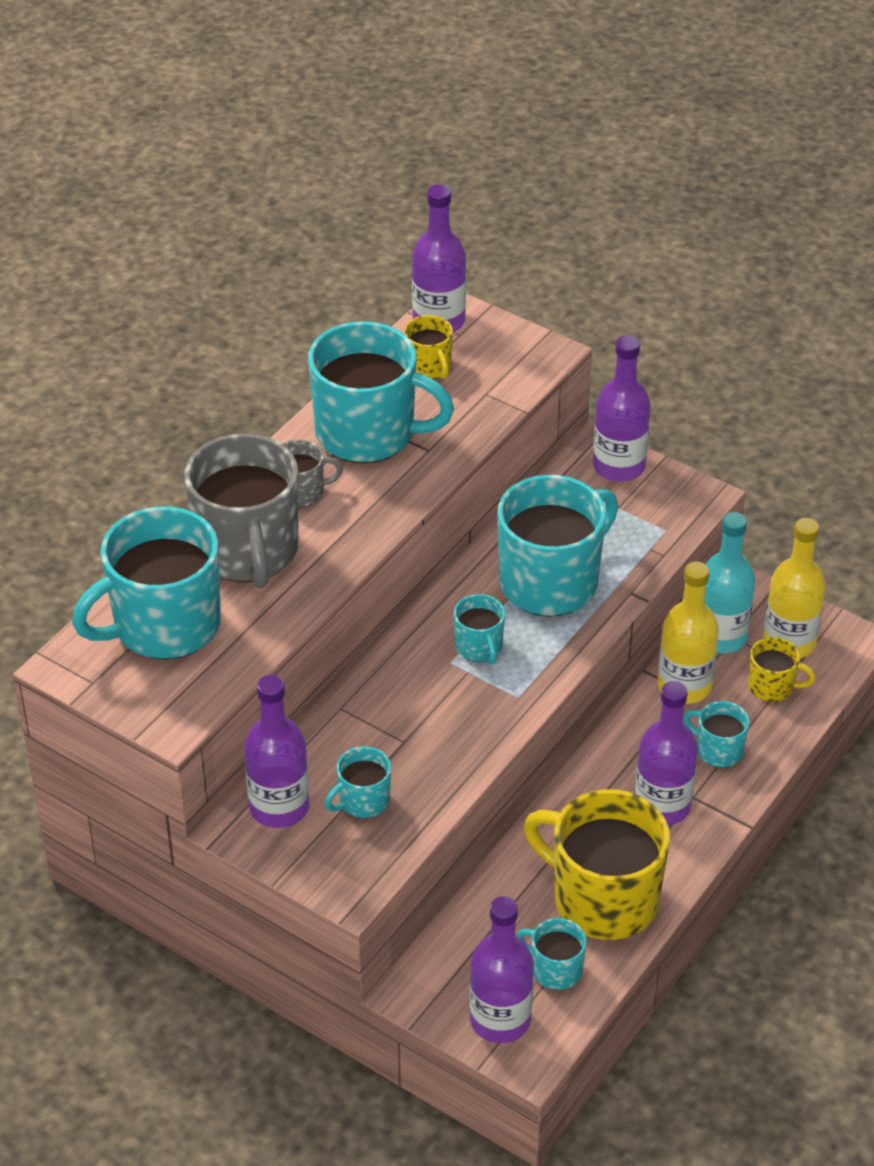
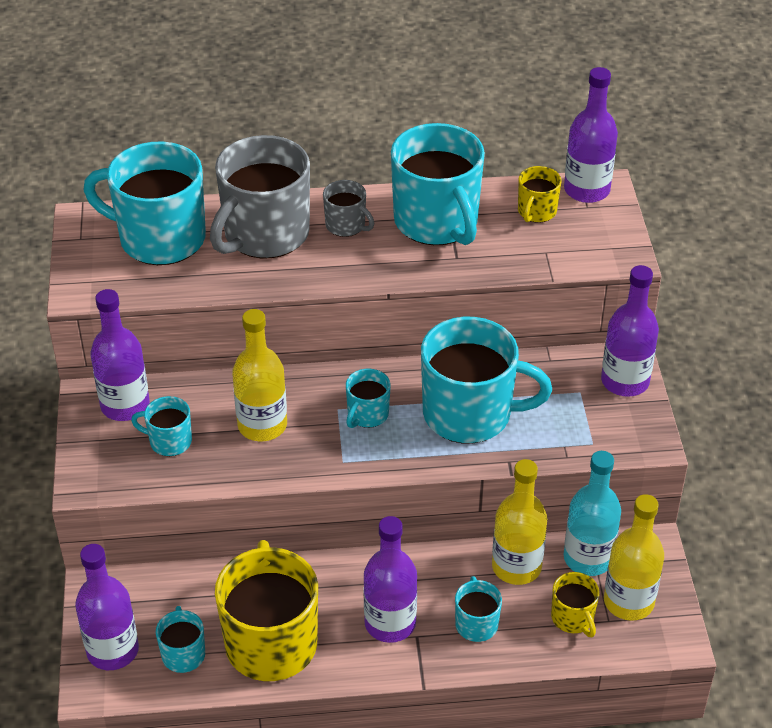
camera: 50 degrees right, 0 degrees up
none -> yellow bottle [232,309,287,441]

